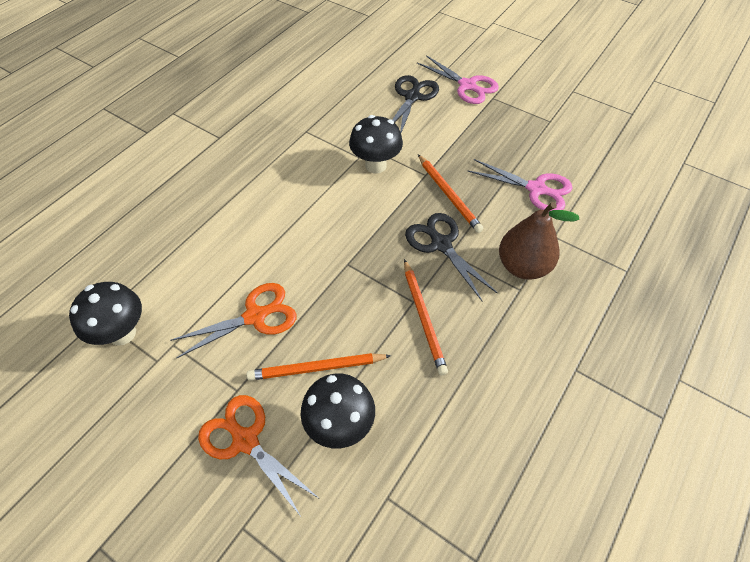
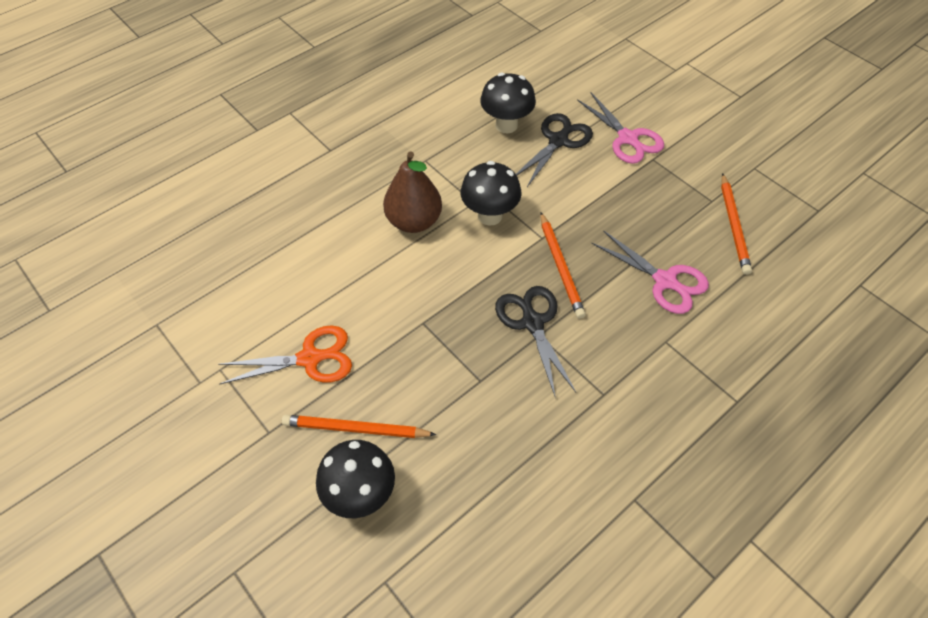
camera: 15 degrees right, 0 degrees up
black mushroom [69,282,142,346] -> black mushroom moved to [480,73,536,133]
orange scissors [198,395,320,518] -> none
orange pencil [404,259,448,375] -> orange pencil moved to [721,173,752,275]
brown pear [499,202,579,280] -> brown pear moved to [383,152,442,233]

